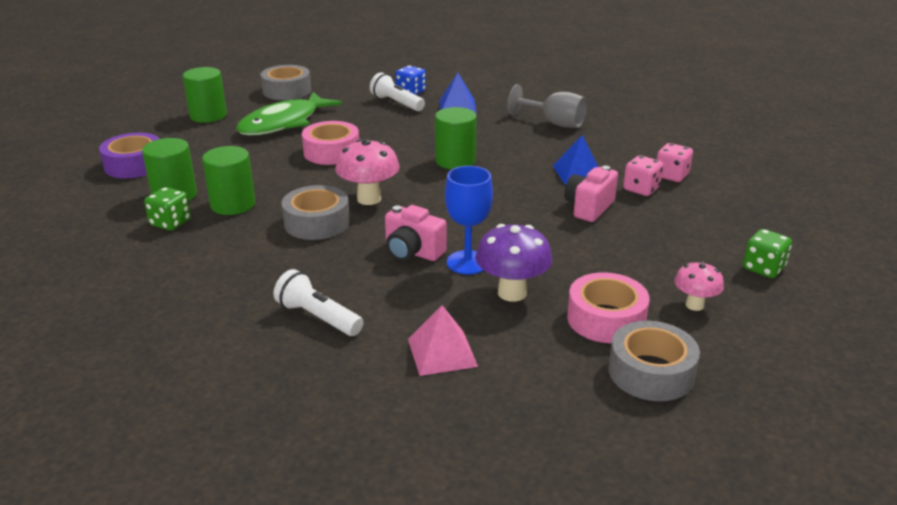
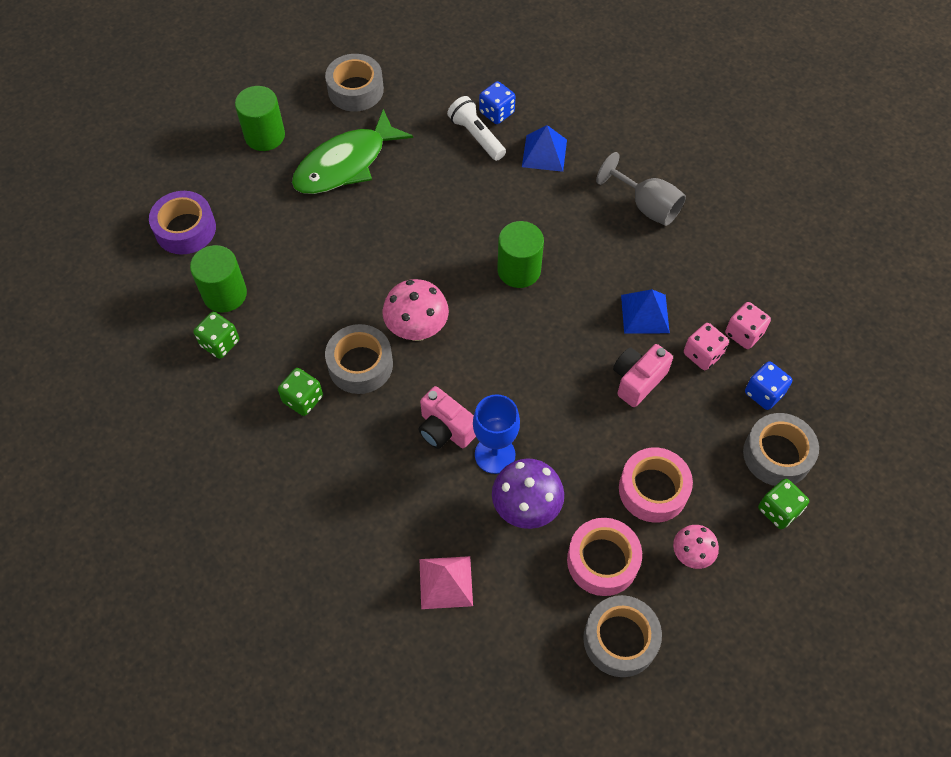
camera: 10 degrees right, 30 degrees up
green cylinder [202,146,255,215] -> none
white flashlight [273,269,363,336] -> none
pink tape [302,121,359,165] -> pink tape moved to [619,447,693,523]
none -> green dice [278,368,323,416]
none -> grey tape [743,413,819,486]
none -> blue dice [745,361,792,410]

